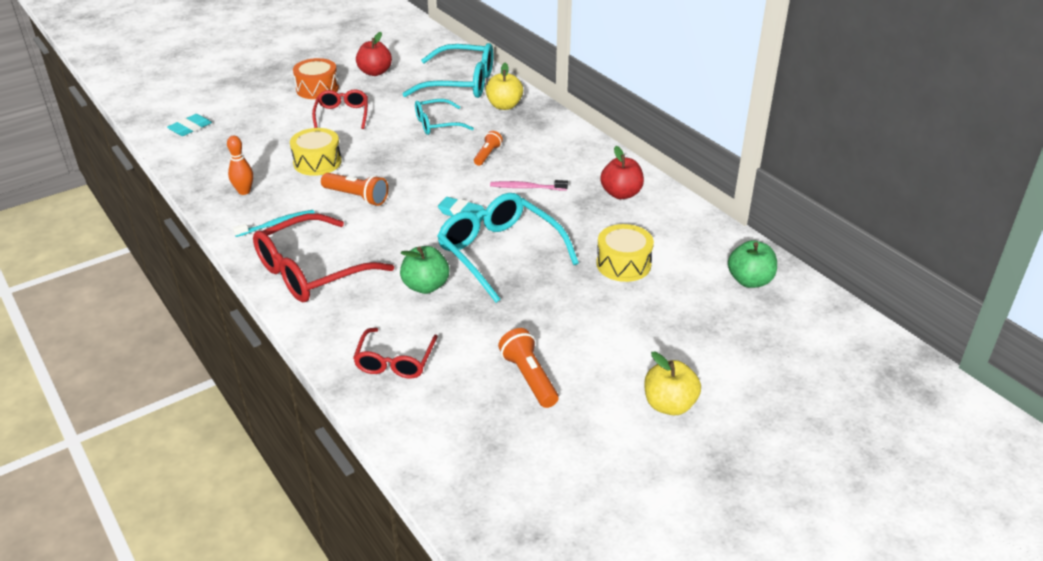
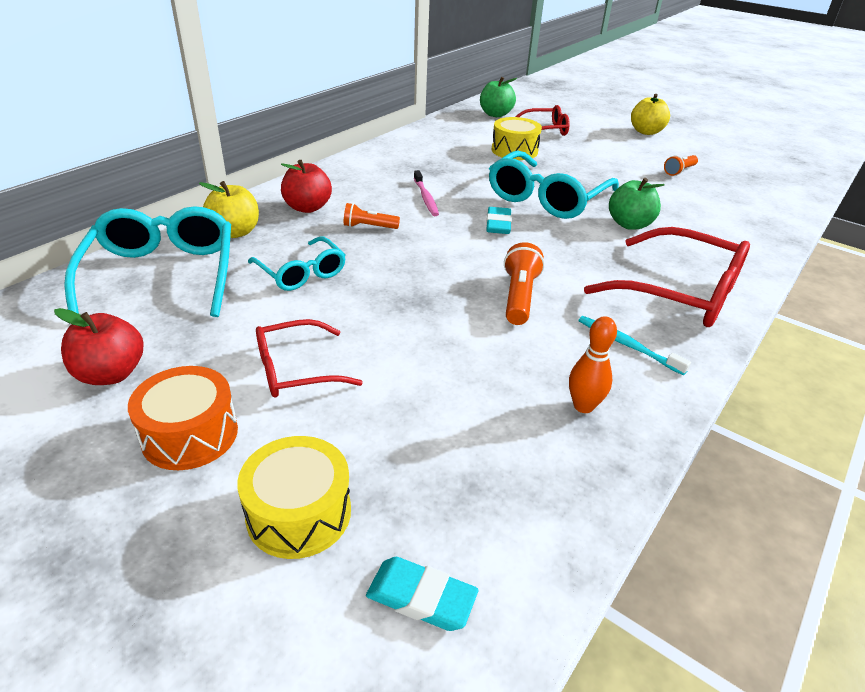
camera: 110 degrees left, 0 degrees up
yellow drum [290,128,342,176] -> yellow drum moved to [237,436,351,559]
red glasses [353,328,438,378] -> red glasses moved to [515,105,570,136]
orange flashlight [498,328,559,408] -> orange flashlight [664,155,698,176], size x0.66
red apple [600,146,644,199] -> red apple moved to [281,160,332,213]

